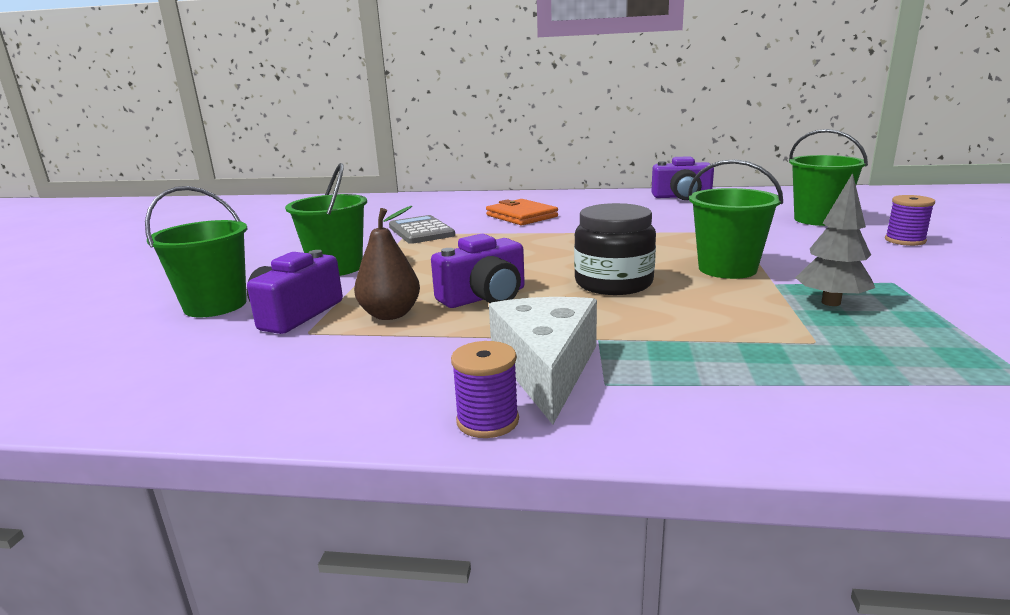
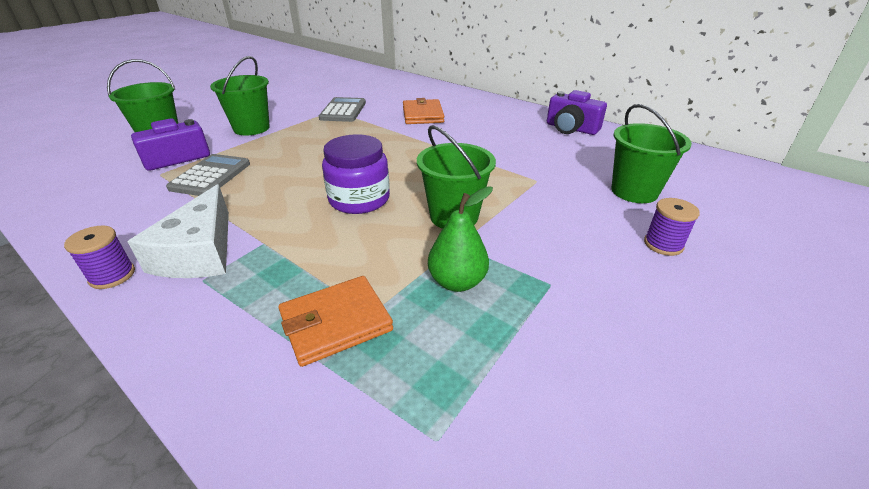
camera: 30 degrees right, 15 degrees up
brown pear [354,206,420,320] -> grey calculator [166,154,250,196]
purple camera [431,234,525,308] -> none
white cheese [489,297,597,425] -> white cheese turned 150 degrees clockwise [128,184,229,278]
black jar [574,203,656,295] -> purple jar [322,134,390,214]
grey tree [795,173,875,306] -> green pear [428,187,493,292]
none -> orange wallet [279,276,393,367]

